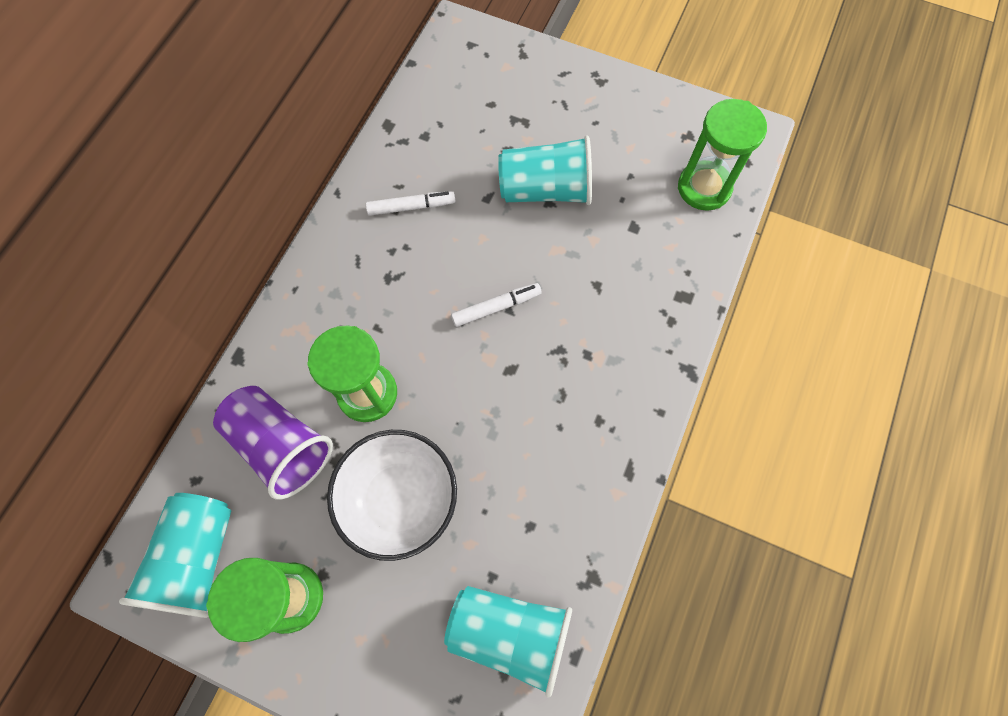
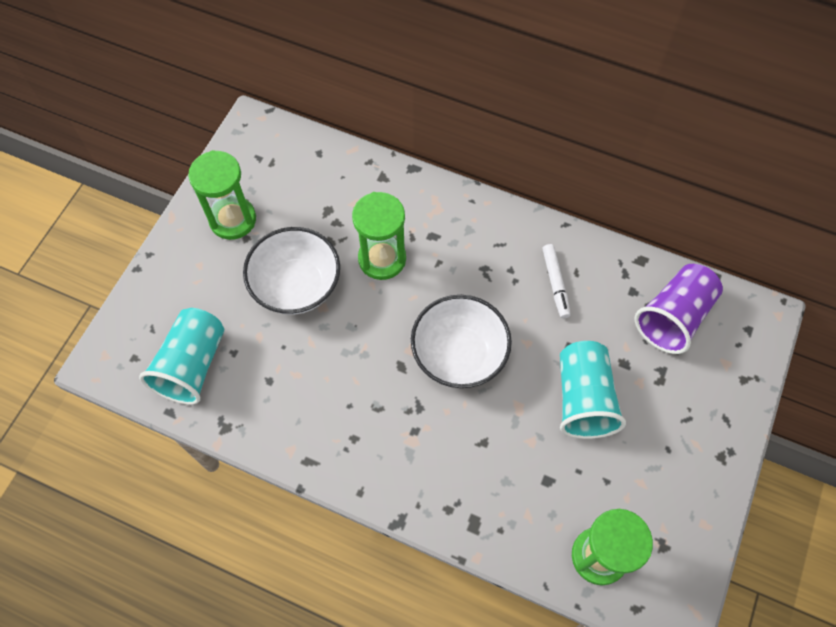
camera: 90 degrees right, 5 degrees down
turquoise cup [119,493,231,618] -> none
purple cup [213,386,333,500] -> purple cup moved to [635,264,723,354]
white marker [451,283,542,327] -> white bowl [411,295,512,388]

